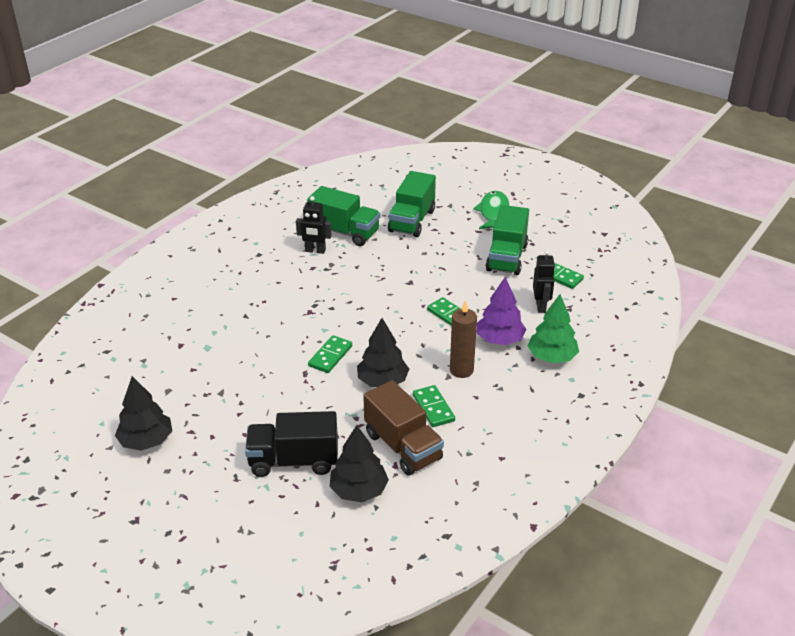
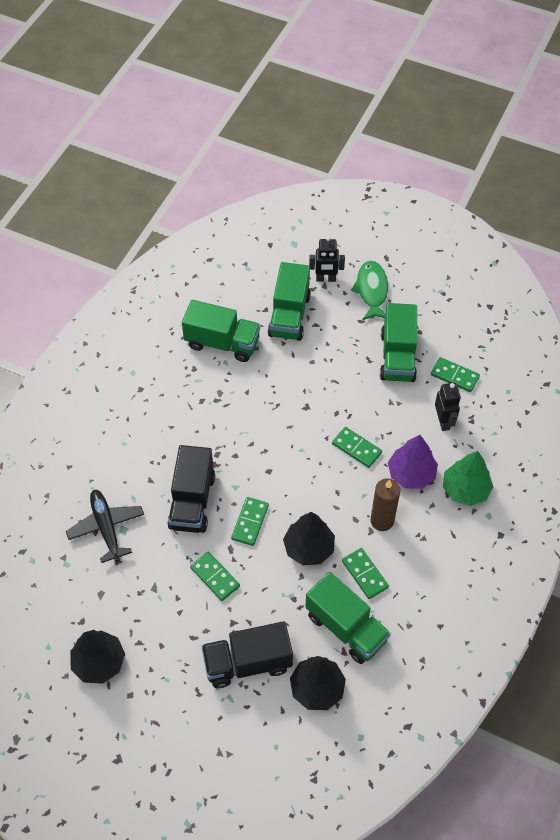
camera: 10 degrees left, 20 degrees up
black robot [296,196,332,254] -> black robot moved to [309,236,345,282]
brown truck [363,380,444,476] -> green truck [305,572,391,664]
none -> black plane [66,490,144,563]
none -> black truck [167,445,215,533]
none -> green domino [190,551,240,601]

